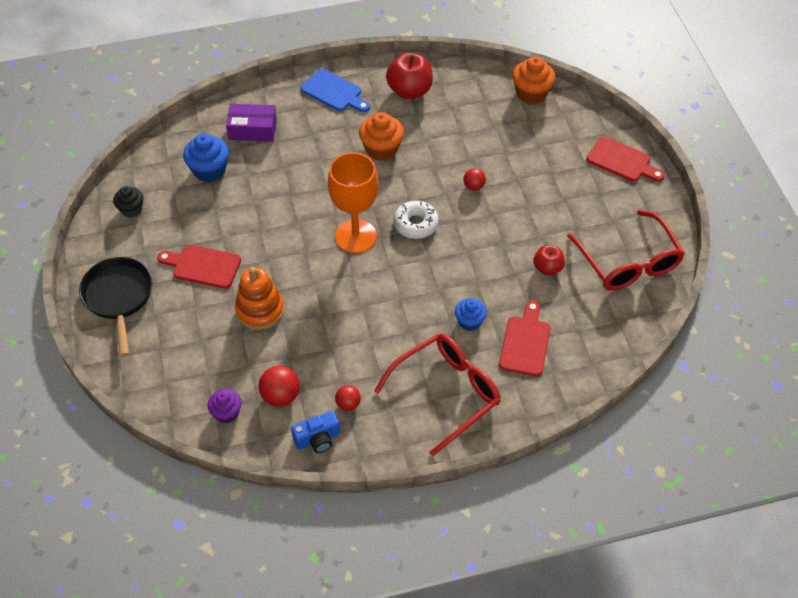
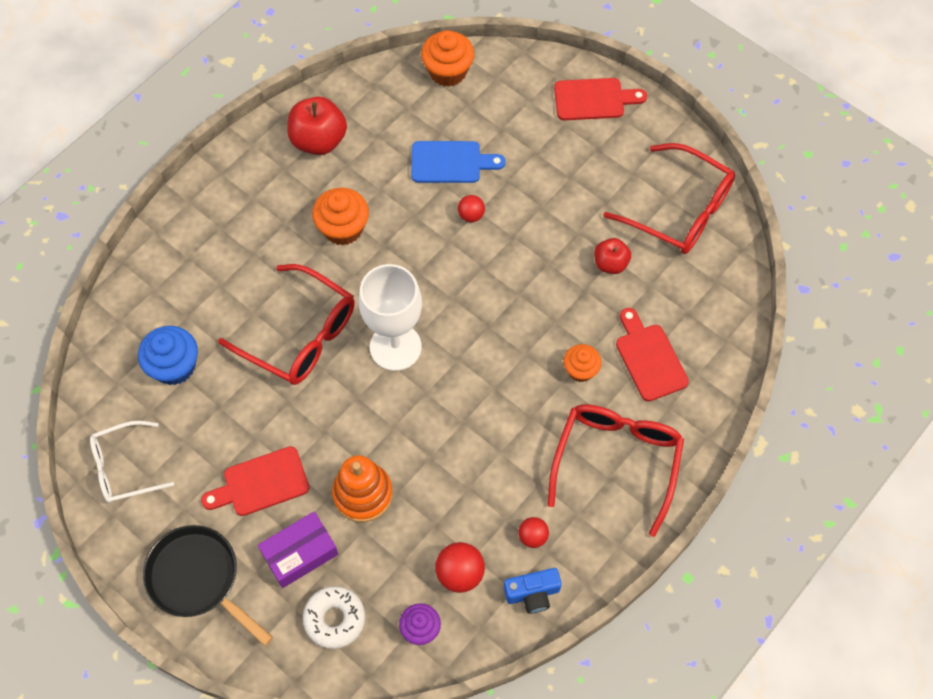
camera: 35 degrees left, 10 degrees up
black cupcake [113,186,143,217] -> white glasses [90,421,174,503]
purple box [226,104,277,141] -> purple box moved to [258,511,338,588]
blue camera [291,411,340,453] -> blue camera turned 45 degrees clockwise [504,568,562,614]
blue cutting board [301,69,370,112] -> blue cutting board moved to [411,141,506,183]
orange goblet [328,152,379,253] -> white goblet [359,264,422,371]
white donut [393,201,439,239] -> white donut moved to [303,586,365,649]
blue cupcake [455,298,487,331] -> orange cupcake [563,344,602,382]
none -> red glasses [218,264,355,385]

